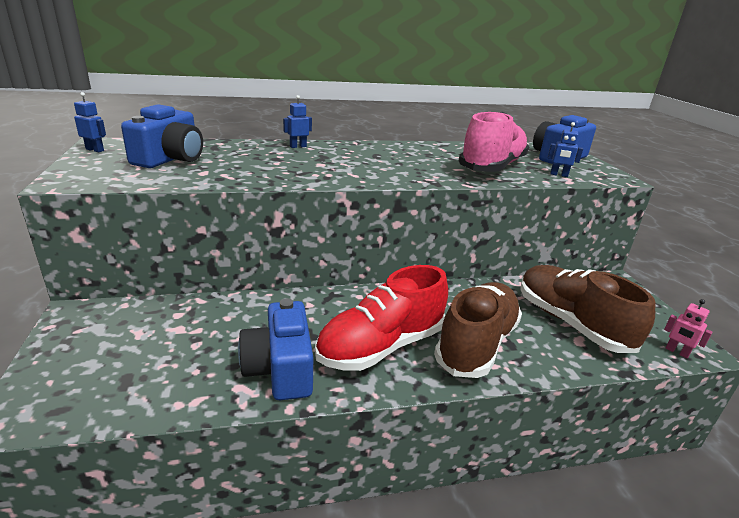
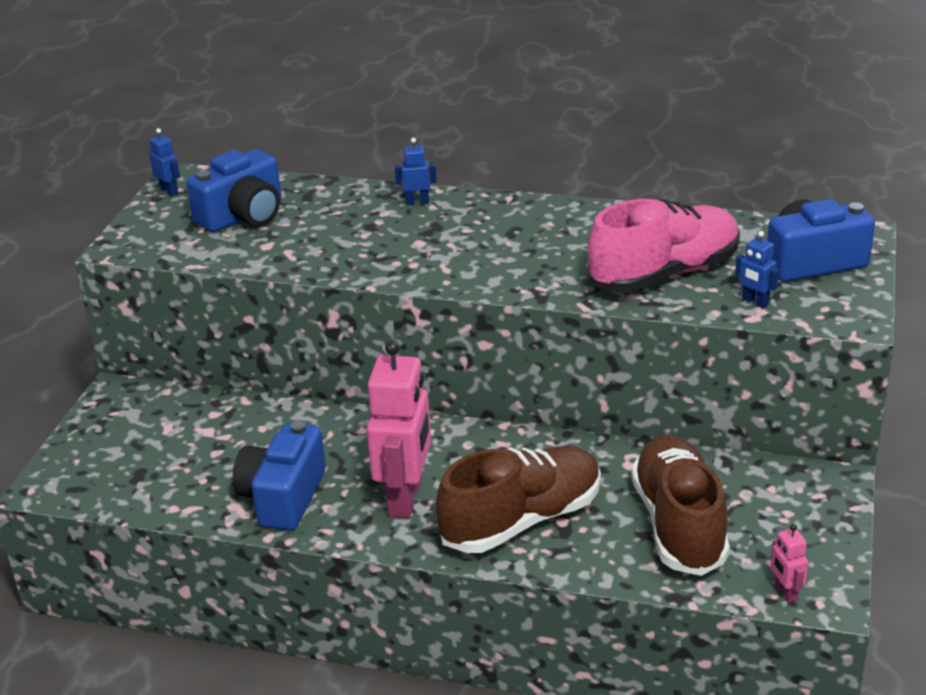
camera: 30 degrees right, 5 degrees up
red shoe [315,265,448,371] -> pink robot [367,340,431,518]

